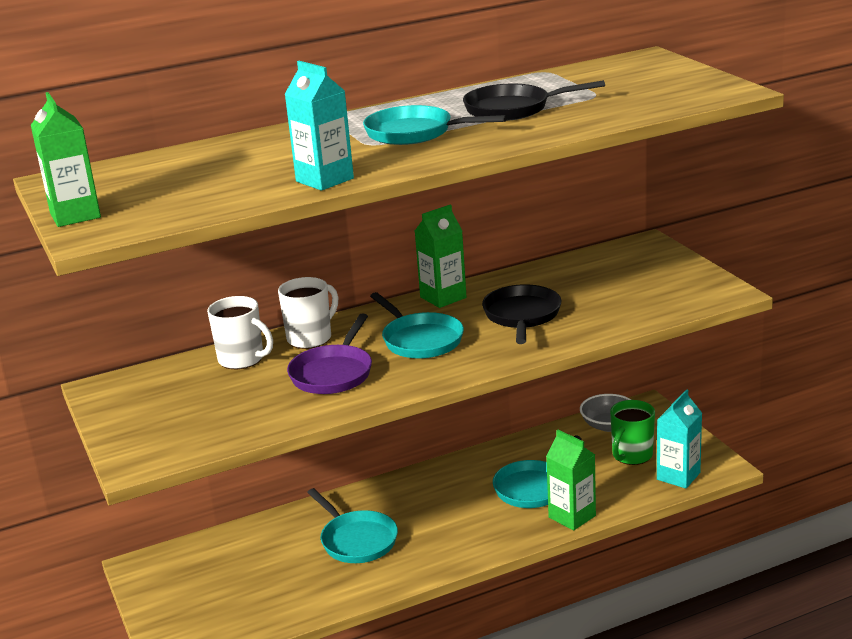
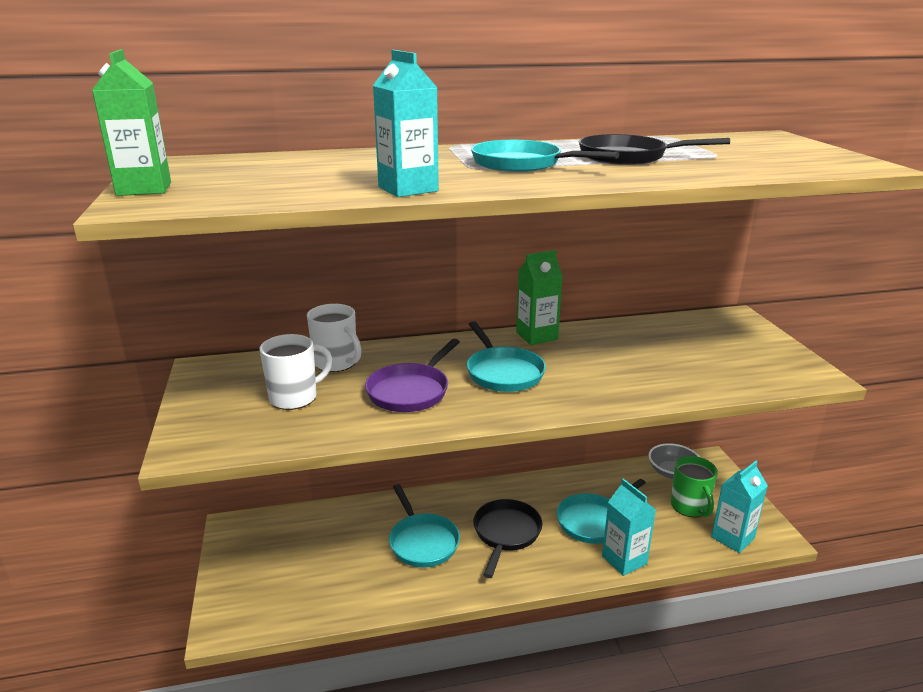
camera: 10 degrees right, 0 degrees up
white mug [278,277,338,349] -> white mug moved to [259,334,332,410]
black pan [482,284,561,344] -> black pan moved to [473,499,542,578]
green carton [546,429,596,531] -> turquoise carton [602,478,656,576]
green mug [610,400,655,465] -> green mug turned 60 degrees counterclockwise [671,456,718,517]

